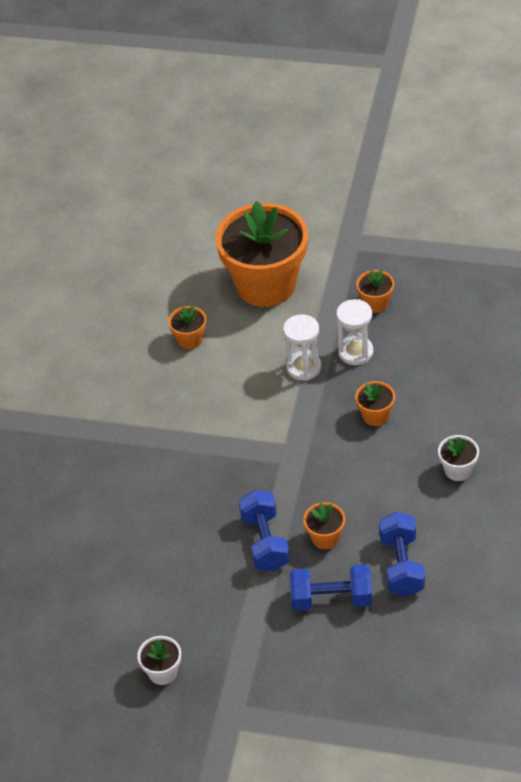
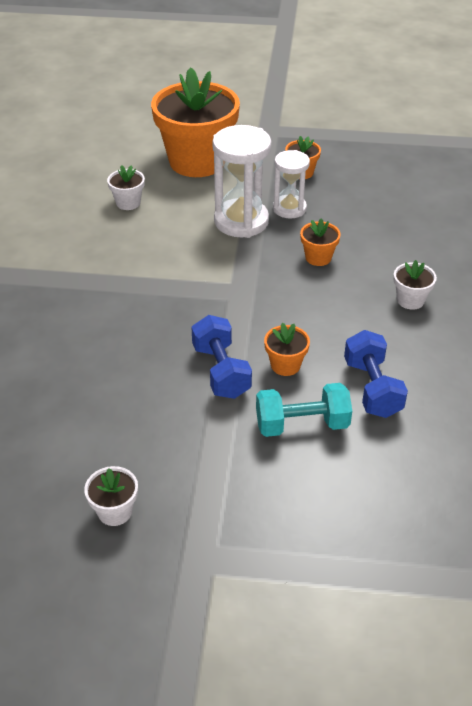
camera: 10 degrees left, 5 degrees down
orange flower pot [168,306,206,349] -> white flower pot [107,165,145,210]
white hourglass [283,314,322,381] -> white hourglass [212,125,271,238], size x1.59
blue dumbbell [290,564,372,611] -> turquoise dumbbell [256,383,352,437]

